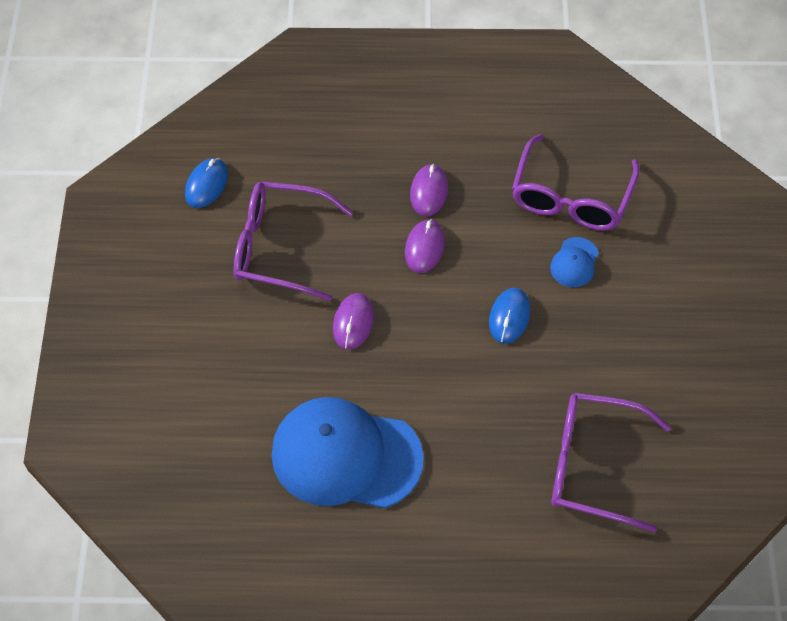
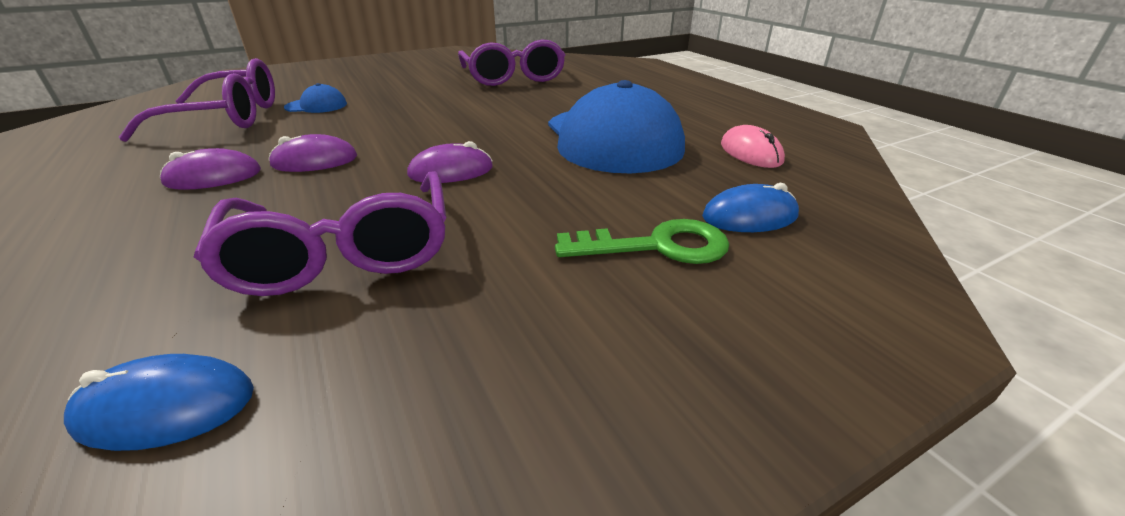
camera: 120 degrees left, 25 degrees down
blue mouse [489,288,530,344] -> blue mouse moved to [702,183,799,232]
none -> green key [555,219,729,264]
none -> pink mouse [721,125,785,168]

